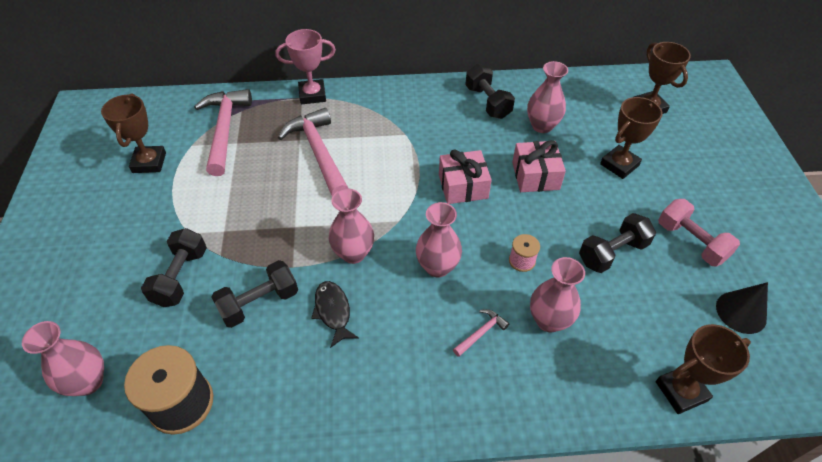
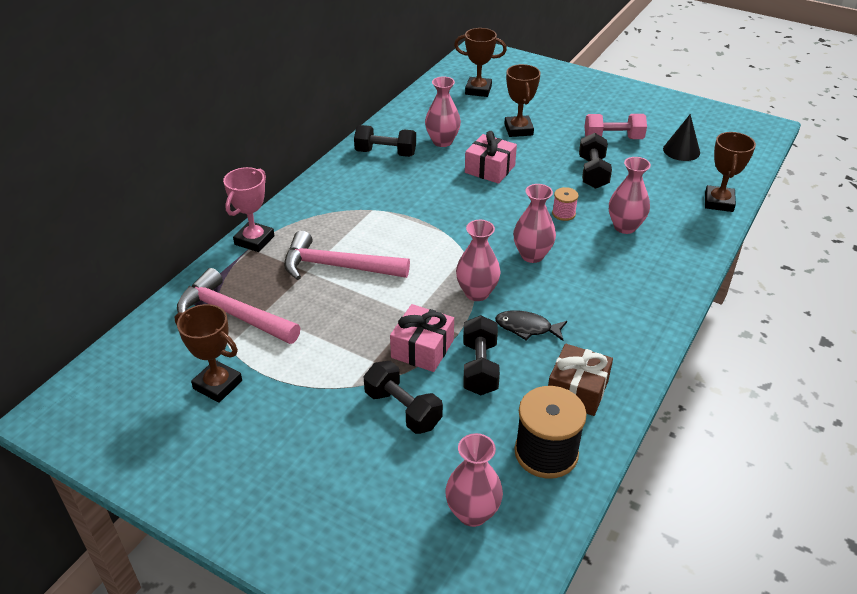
camera: 55 degrees left, 10 degrees down
pink gift [439,149,492,204] -> pink gift moved to [390,304,454,372]
pink hammer [453,309,509,357] -> none
none -> brown gift [548,344,613,416]

